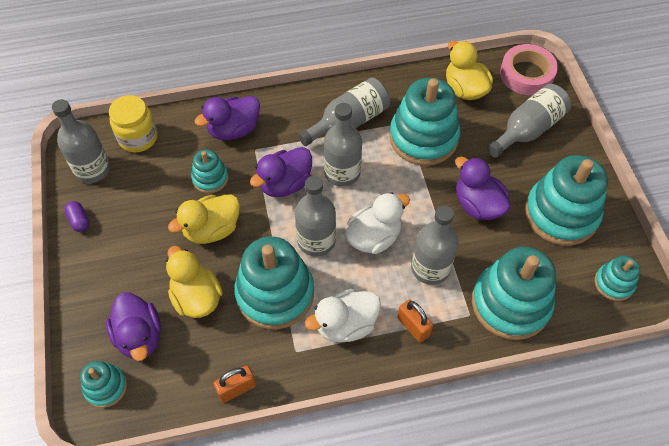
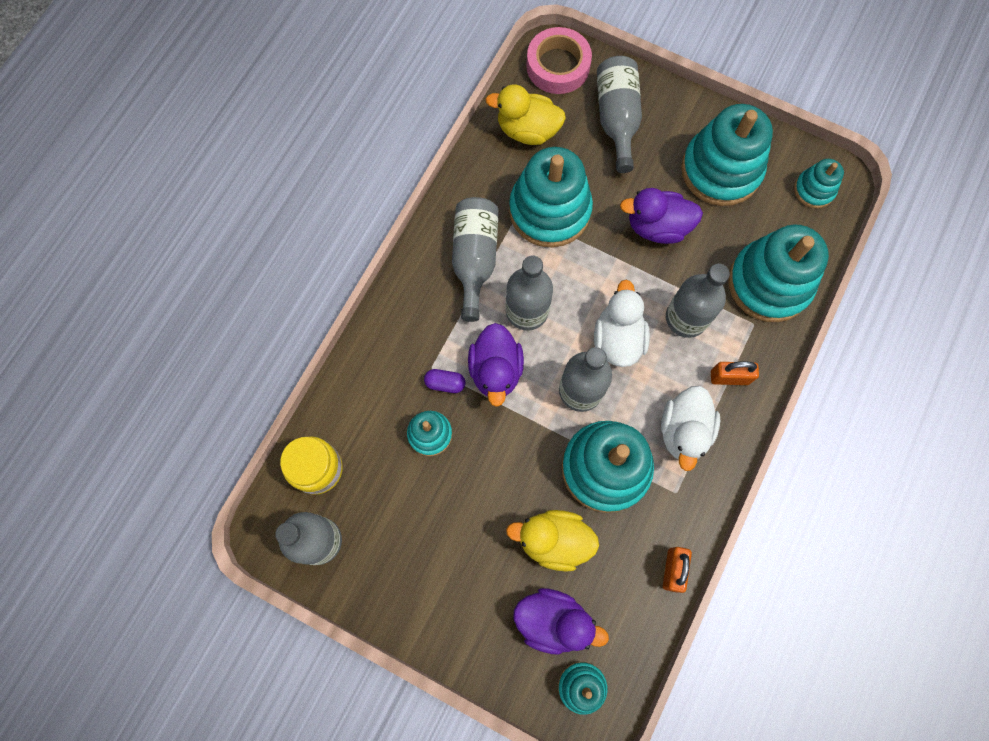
camera: 50 degrees left, 15 degrees up
purple capsule [64,201,90,232] -> purple capsule moved to [424,369,465,393]
yellow duck [168,194,240,244] -> none
purple duck [194,96,260,140] -> none

